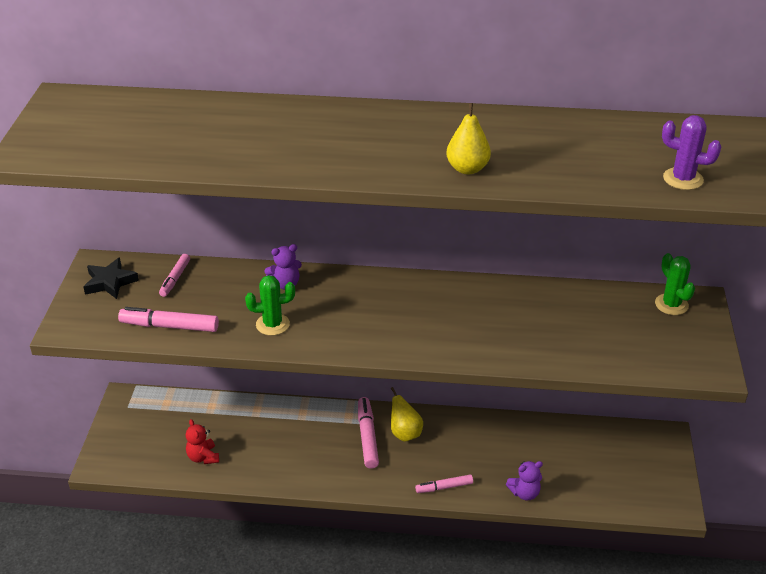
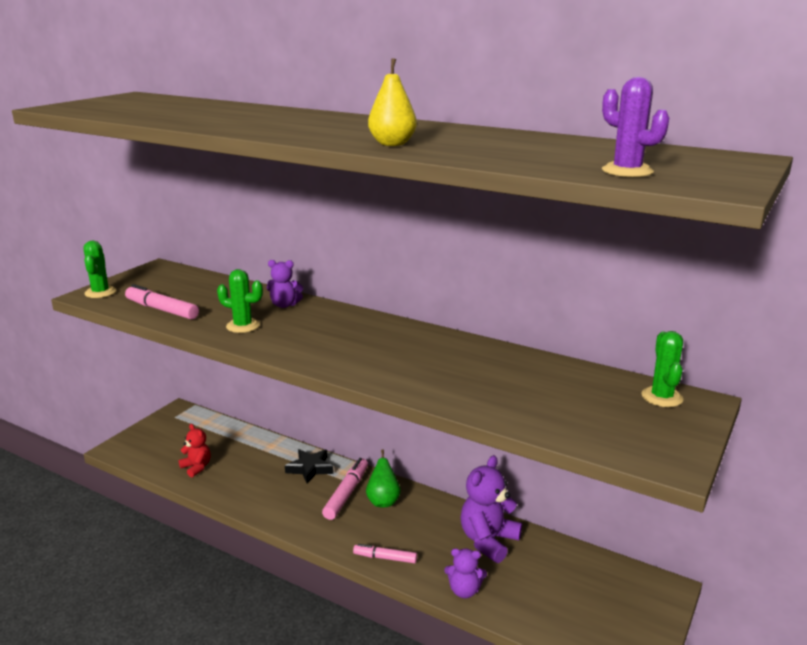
camera: 25 degrees right, 15 degrees down
black star [83,258,139,299] -> black star moved to [285,449,334,484]
pink marker [159,254,190,297] -> none
red teddy bear [186,419,219,464] -> red teddy bear turned 135 degrees clockwise [178,424,211,477]
yellow pear [391,387,423,442] -> green pear [366,449,401,508]
none -> green cactus [83,241,117,298]
none -> purple teddy bear [460,455,522,563]

